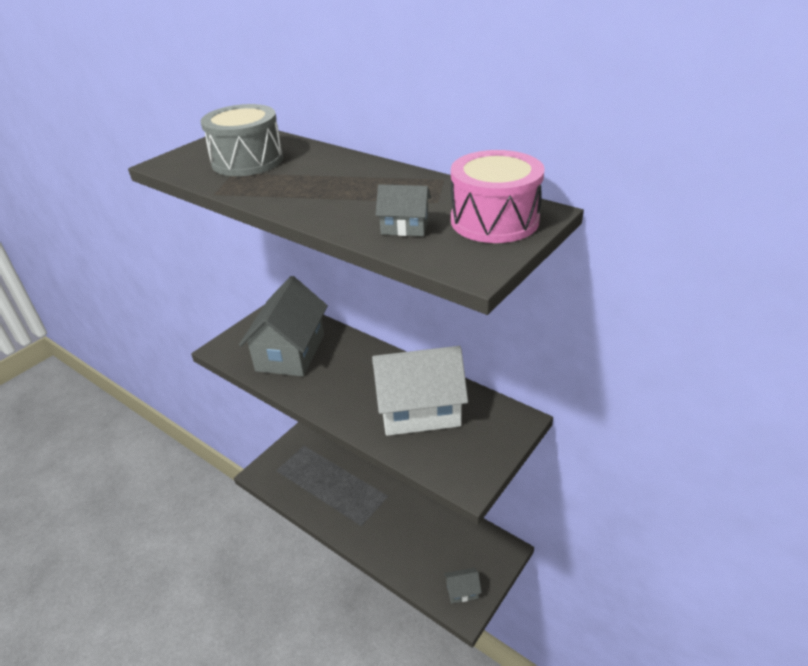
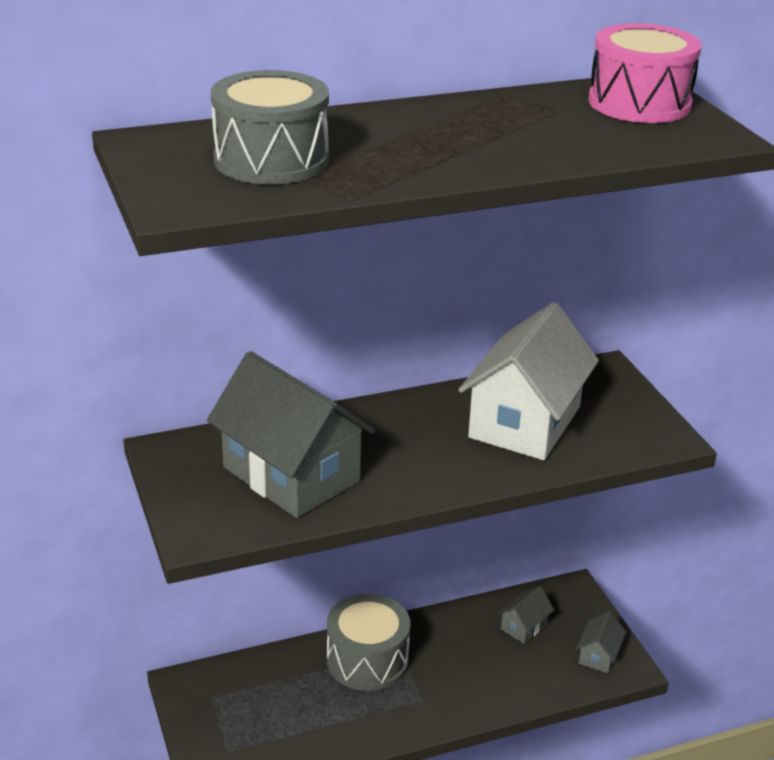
camera: 60 degrees left, 5 degrees down
grey house [376,184,431,236] -> grey house moved to [498,586,554,644]
none -> grey drum [327,594,411,691]

